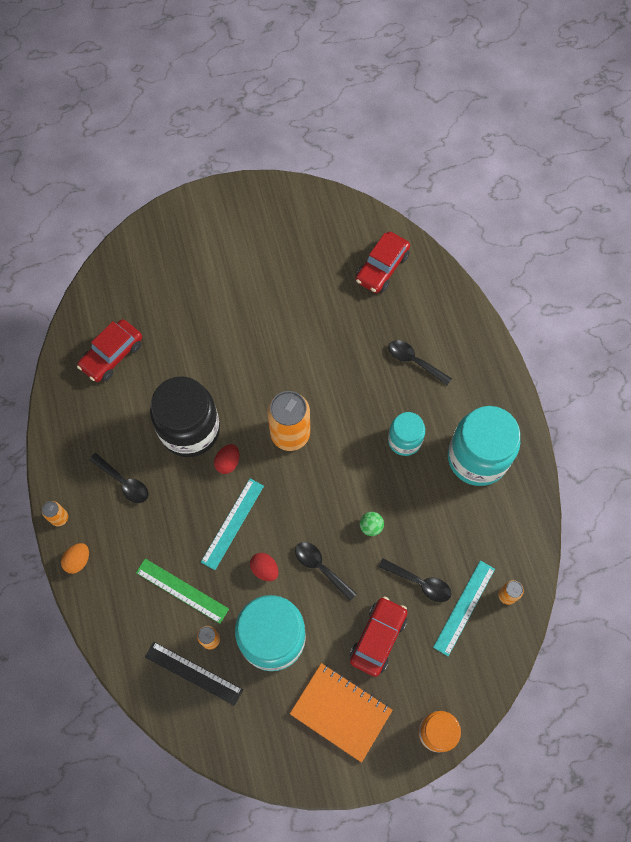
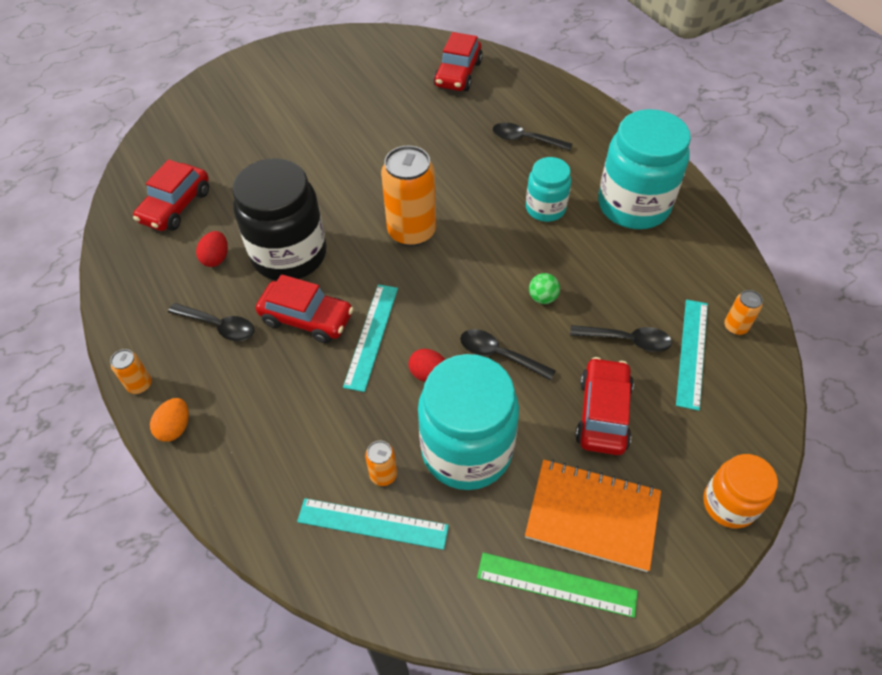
camera: 15 degrees left, 15 degrees down
green ruler [136,558,229,624] -> green ruler moved to [477,553,638,618]
black ruler [145,642,243,706] -> turquoise ruler [297,498,449,550]
red egg [214,444,239,474] -> red egg moved to [196,231,228,267]
none -> red car [256,274,354,344]

